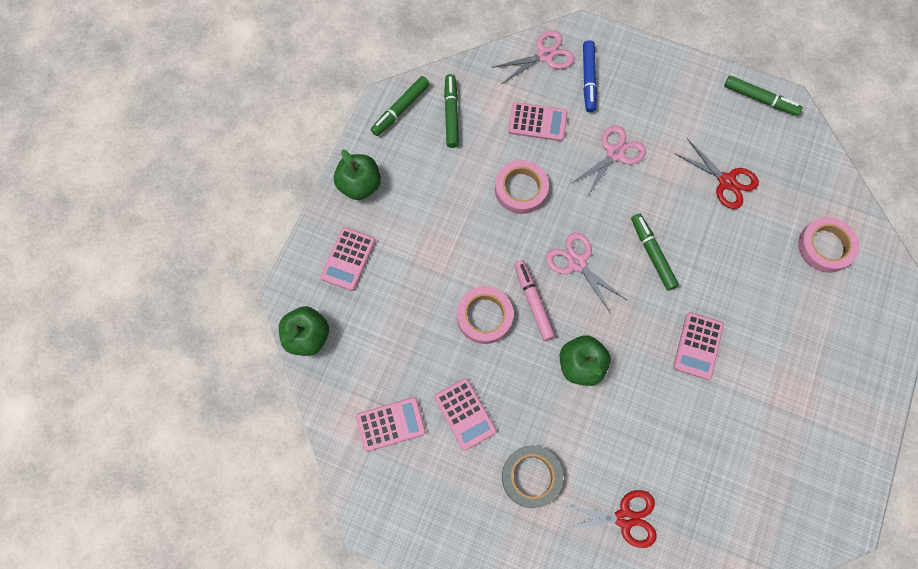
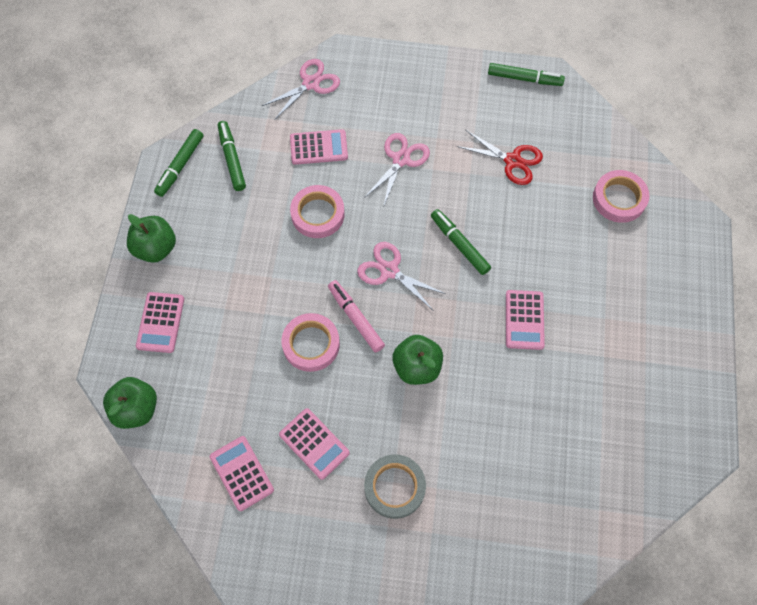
camera: 15 degrees left, 5 degrees down
pink calculator [356,397,426,452] -> pink calculator turned 90 degrees counterclockwise [210,436,274,511]
red scissors [560,490,657,548] -> none
blue marker [583,40,597,112] -> none

